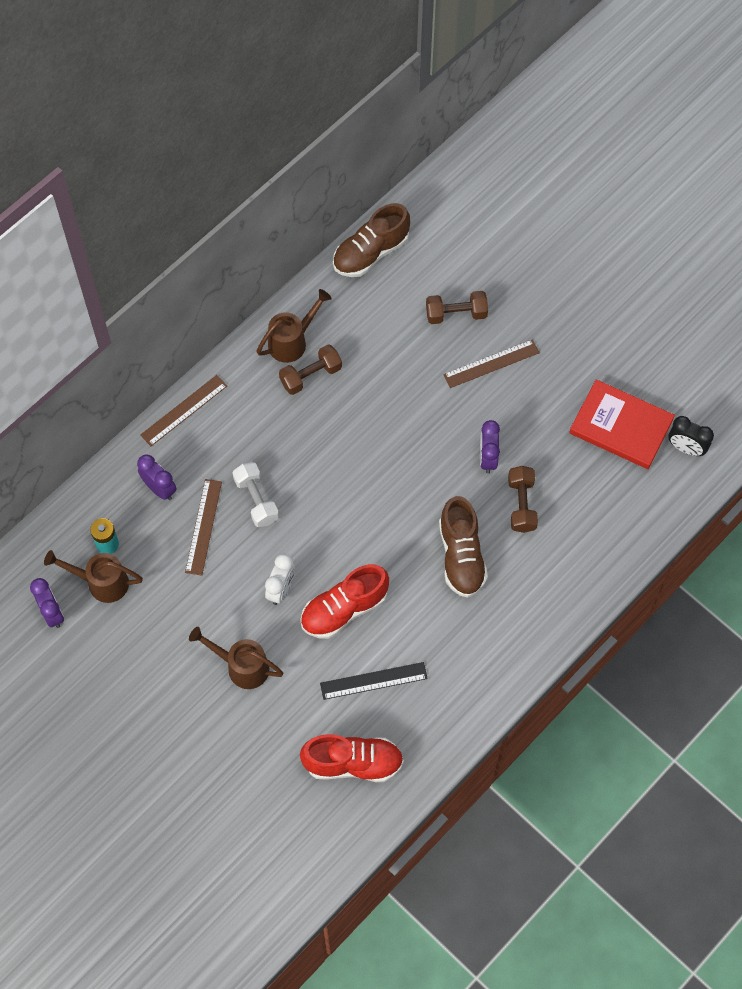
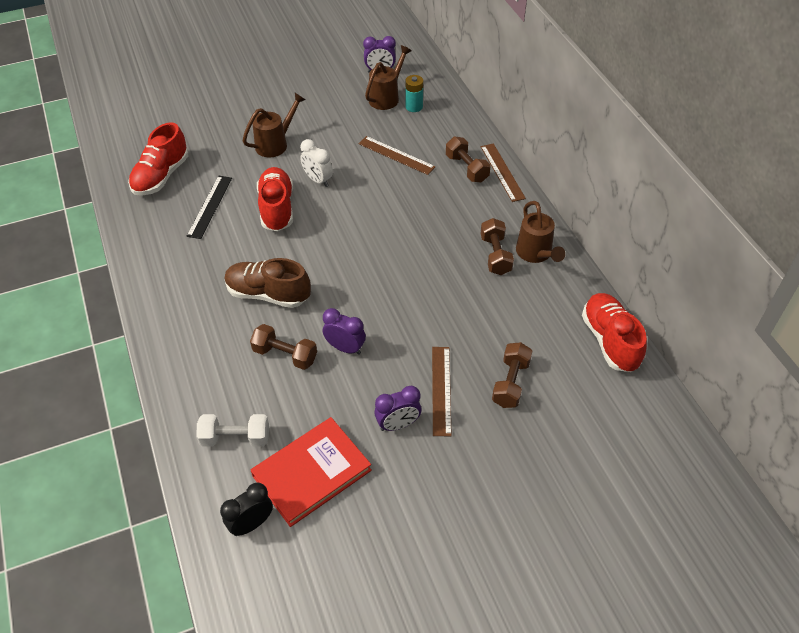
camera: 115 degrees right, 15 degrees down
purple clock [137,454,177,500] -> purple clock moved to [375,386,421,431]
white dumbbell [233,462,279,527] -> white dumbbell moved to [196,414,269,447]
brown shoe [333,203,410,277] -> red shoe [582,293,647,372]
none -> brown dumbbell [446,137,490,182]

